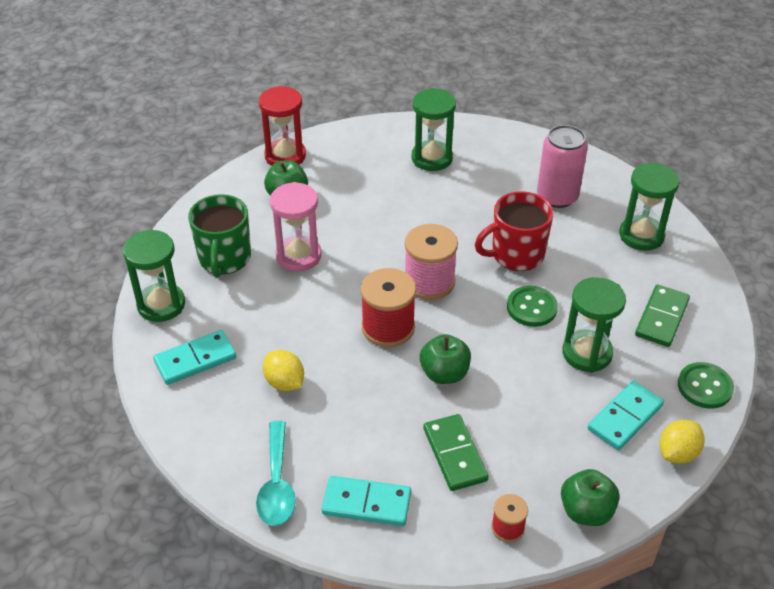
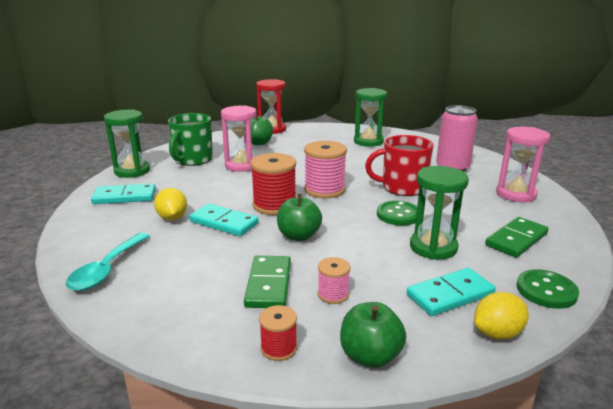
camera: 20 degrees right, 20 degrees down
turquoise domino [322,476,411,526] -> turquoise domino moved to [189,204,259,236]
green hourglass [619,163,680,251] -> pink hourglass [496,127,550,202]
none -> pink spool [318,257,350,304]

